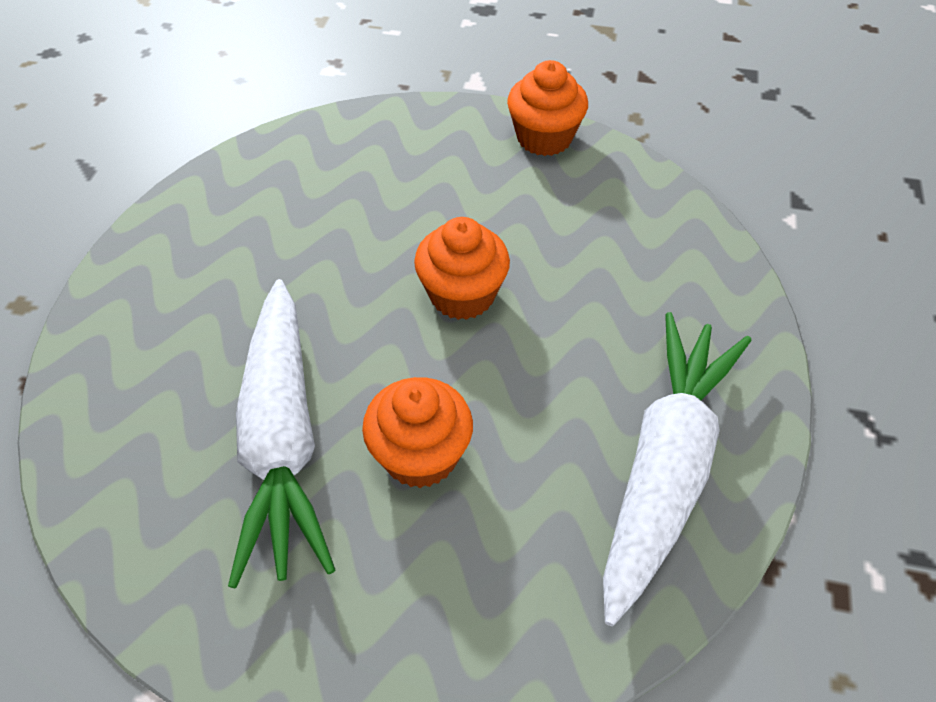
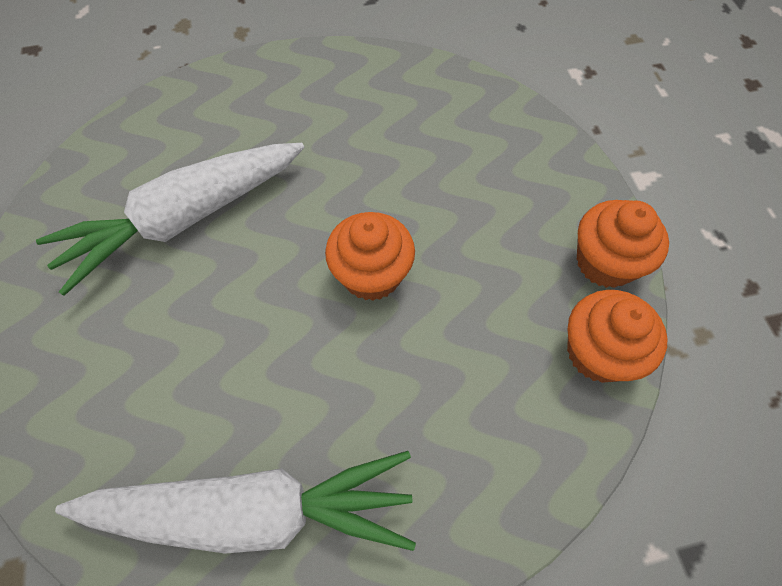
camera: 65 degrees right, 10 degrees up
orange cupcake [362,377,473,488] -> orange cupcake moved to [567,290,668,383]

